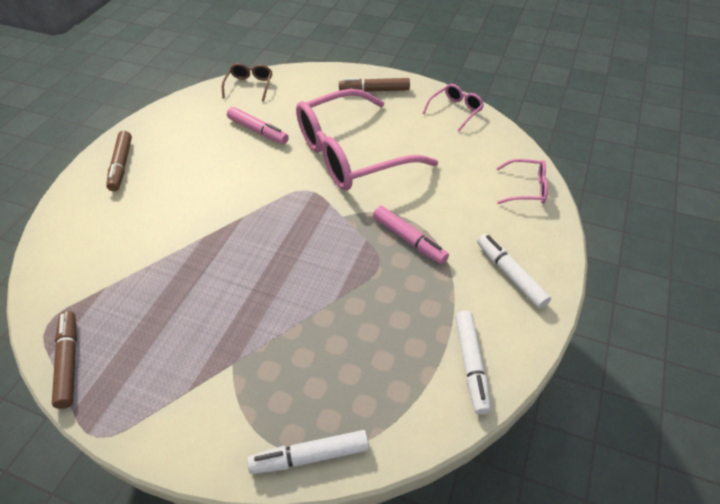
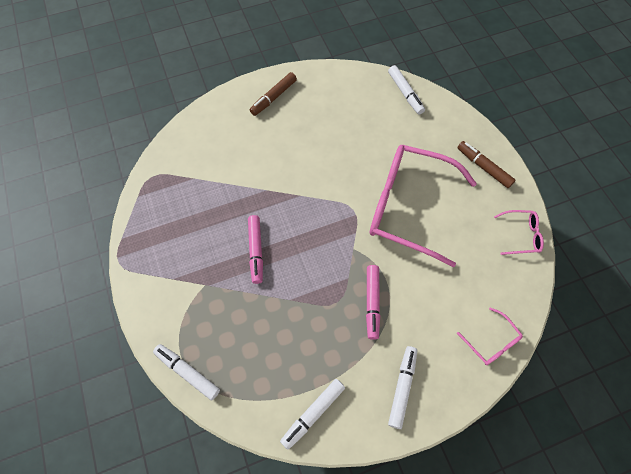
camera: 45 degrees right, 15 degrees up
brown marker [52,311,77,409] -> none
brown glasses [222,63,272,101] -> white marker [388,65,425,115]
pink marker [227,107,289,144] -> pink marker moved to [248,215,263,284]

